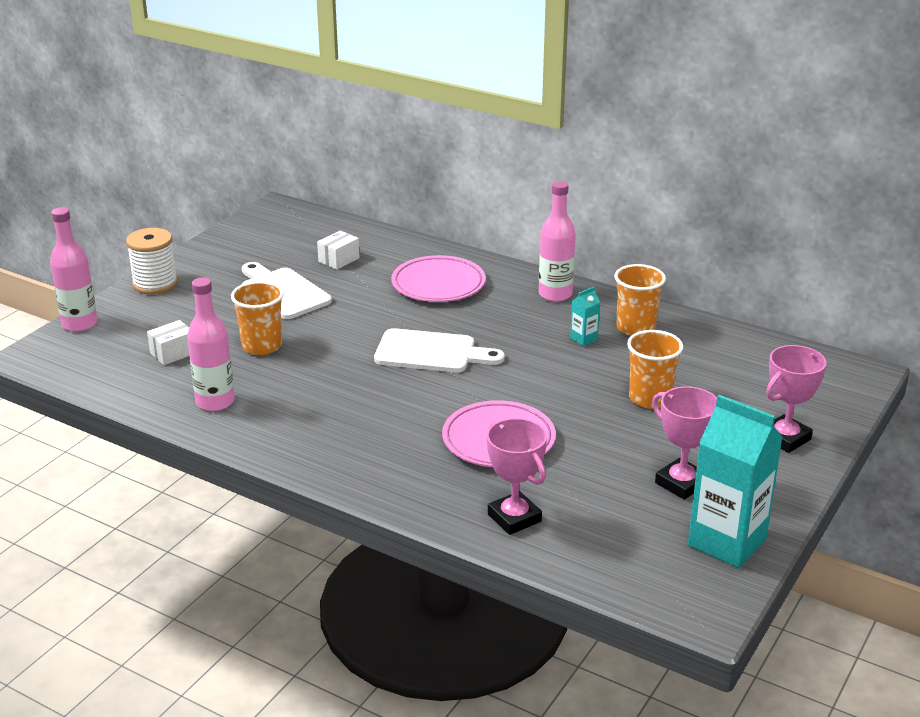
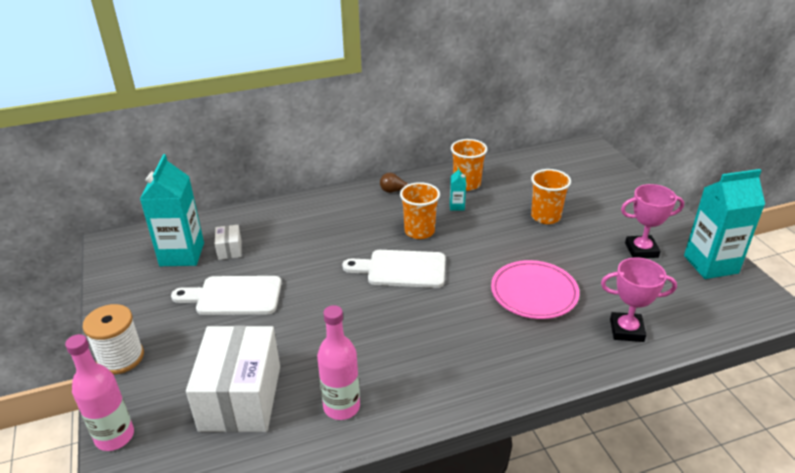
camera: 50 degrees left, 5 degrees up
white box [147,320,190,365] -> white box [186,325,280,432], size x2.31
orange cup [231,281,284,355] -> orange cup moved to [400,182,440,239]
white cutting board [374,328,505,372] -> white cutting board turned 135 degrees counterclockwise [342,250,446,288]
pink plate [391,255,486,302] -> none
pink bottle [539,181,576,302] -> brown light bulb [380,173,410,193]
pink trophy [766,345,827,453] -> none
none -> turquoise carton [140,154,204,266]

